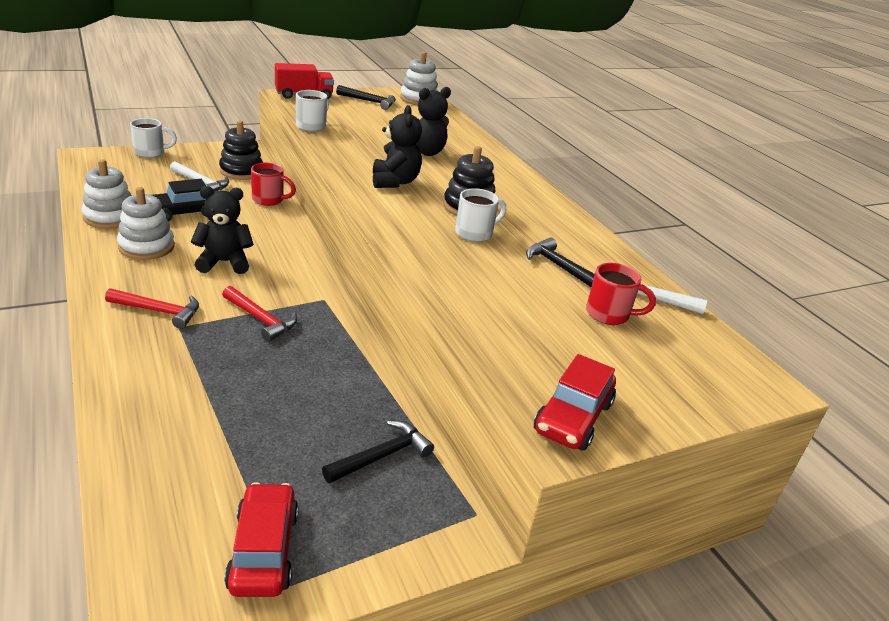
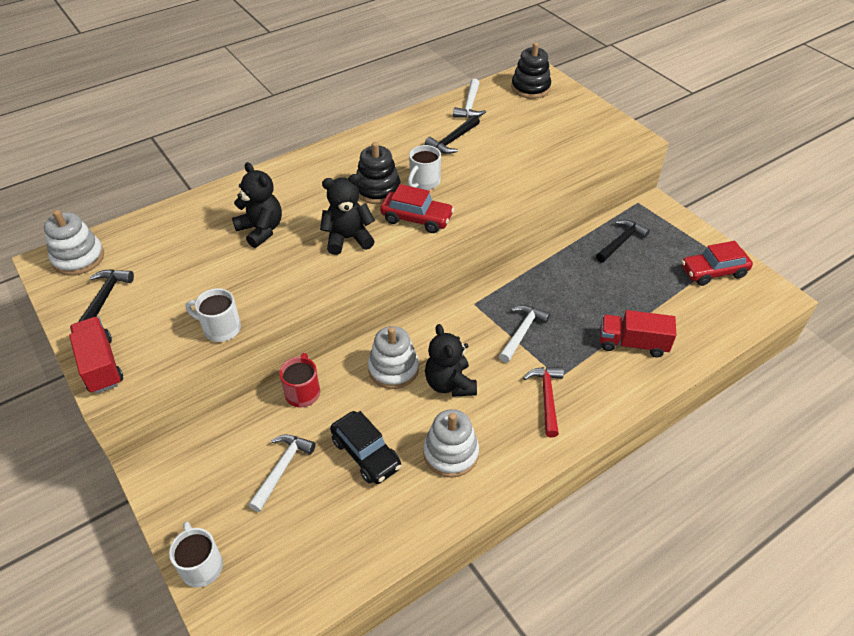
camera: 95 degrees left, 15 degrees up
white stacking toy [81,159,132,229] -> white stacking toy moved to [368,326,419,389]
black stacking toy [219,121,263,180] -> black stacking toy moved to [511,42,551,99]
red hammer [222,286,297,342] -> white hammer [499,305,550,363]
black hammer [322,420,434,483] -> black hammer turned 90 degrees clockwise [596,220,650,263]
white mug [455,188,506,242] -> white mug turned 105 degrees counterclockwise [408,145,441,190]
red car [534,354,616,450] -> red car moved to [380,184,454,233]
red mug [586,263,656,325] -> none
none -> red truck [600,310,677,357]

